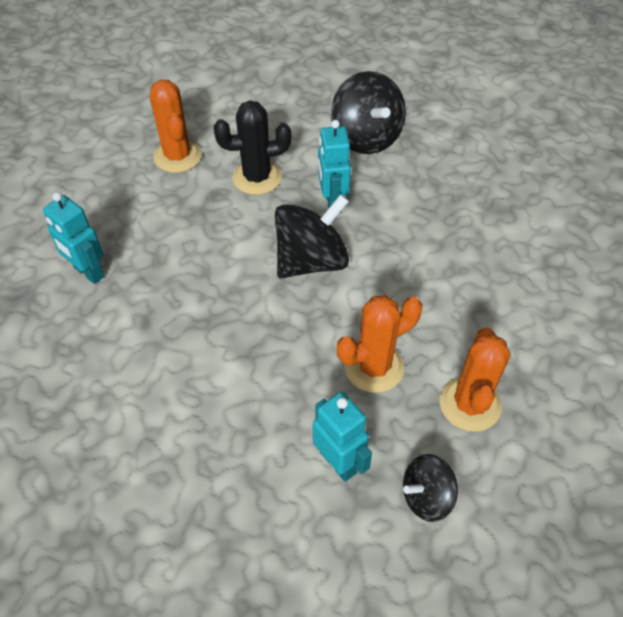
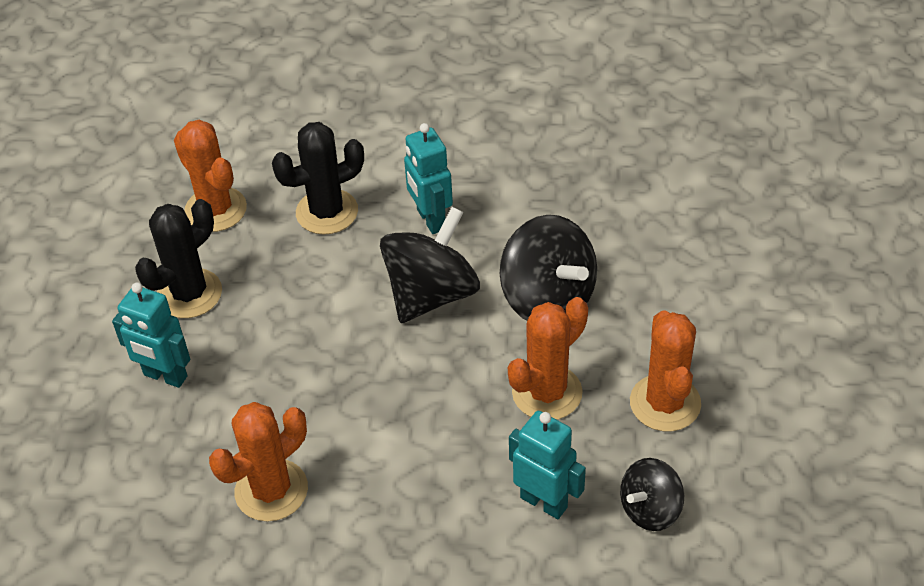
camera: 15 degrees left, 5 degrees down
black spinning top [331,71,406,154] -> black spinning top moved to [500,215,597,321]
none -> black cactus [135,199,222,318]
none -> orange cactus [209,402,308,522]

